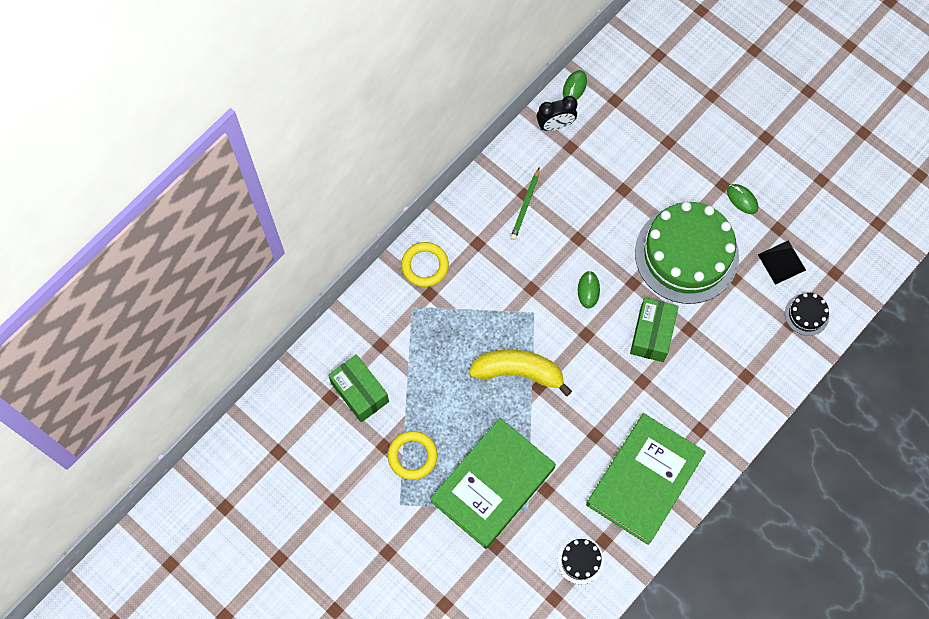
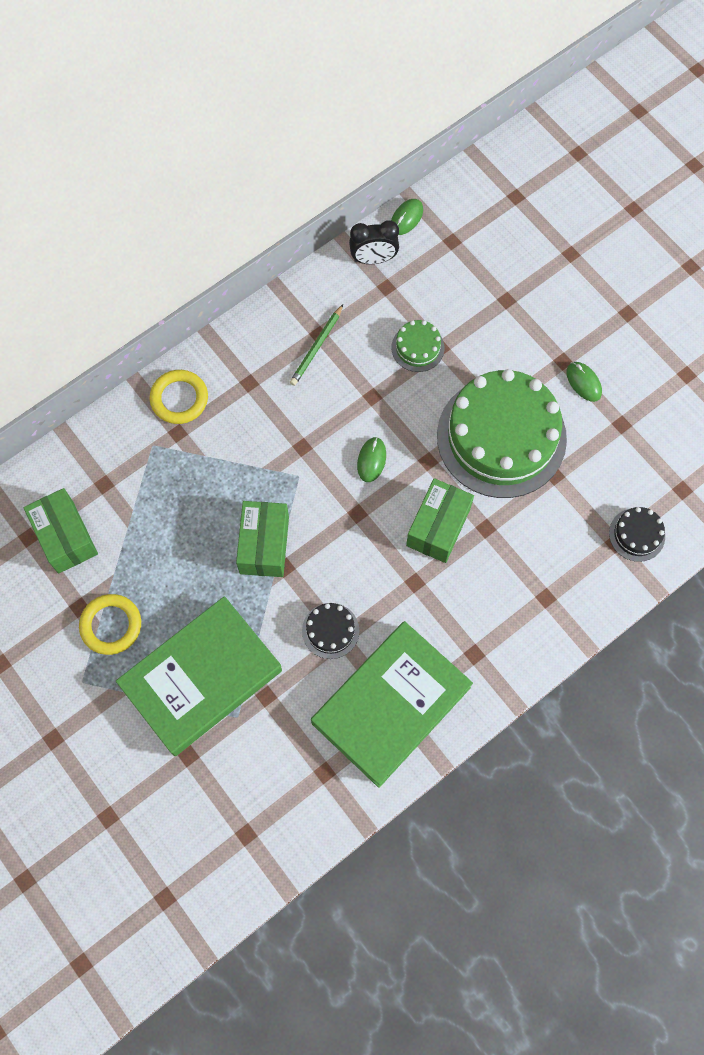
camera: 10 degrees right, 0 degrees up
yellow banana [469,349,572,397] -> green box [236,501,289,577]
black cake [557,537,604,585] -> black cake moved to [302,603,359,659]
black pyramid [758,240,806,285] -> none
none -> green cake [391,320,444,372]

